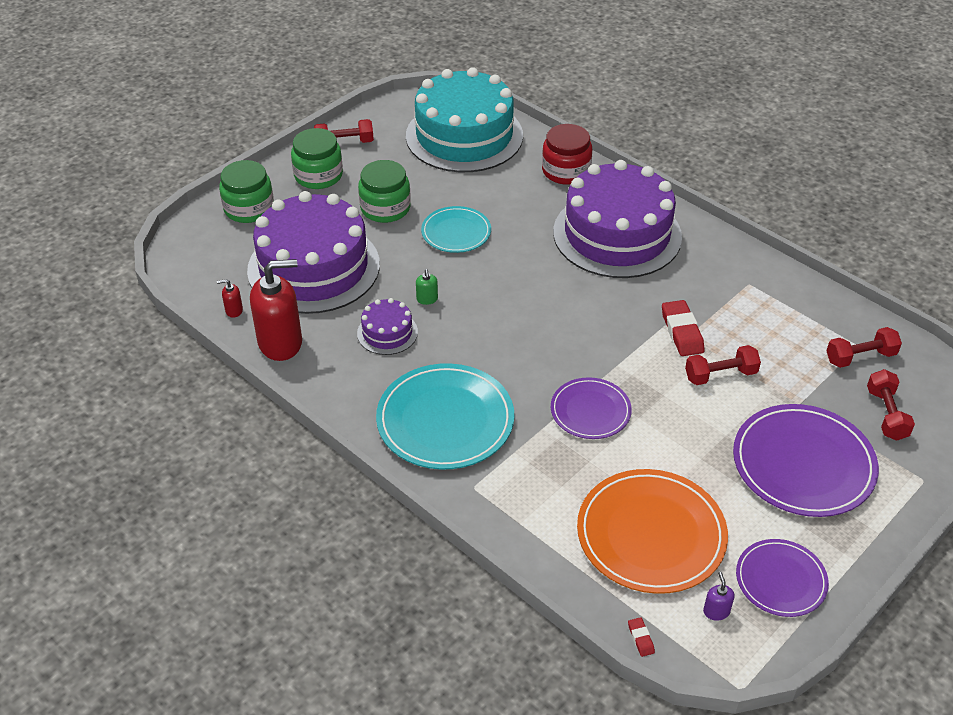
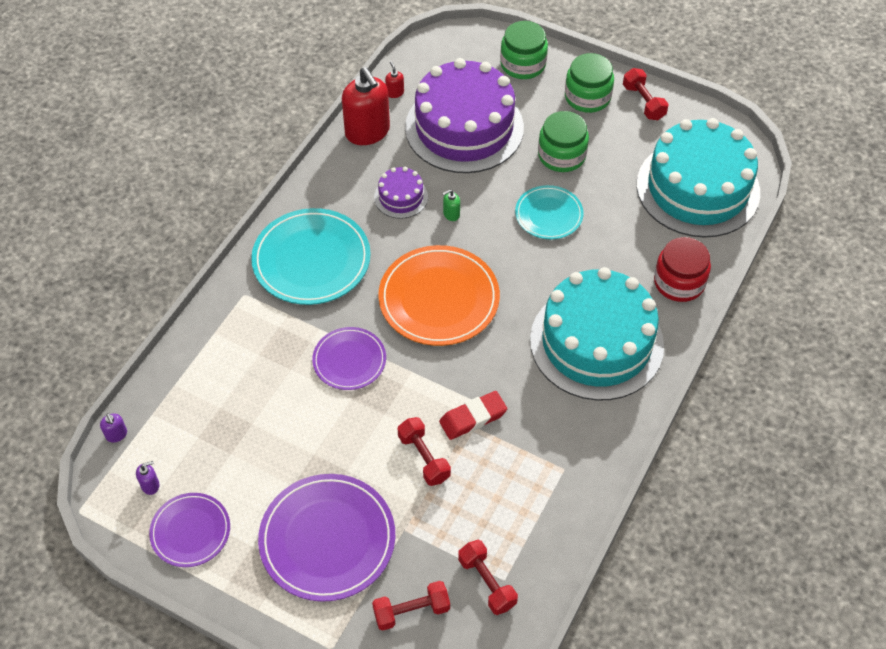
camera: 75 degrees right, 10 degrees up
purple cake [553,160,682,278] -> turquoise cake [530,267,664,401]
orange plate [577,469,728,594] -> orange plate moved to [378,245,500,346]
red eraser [628,617,655,657] -> purple soap dispenser [100,414,127,443]

